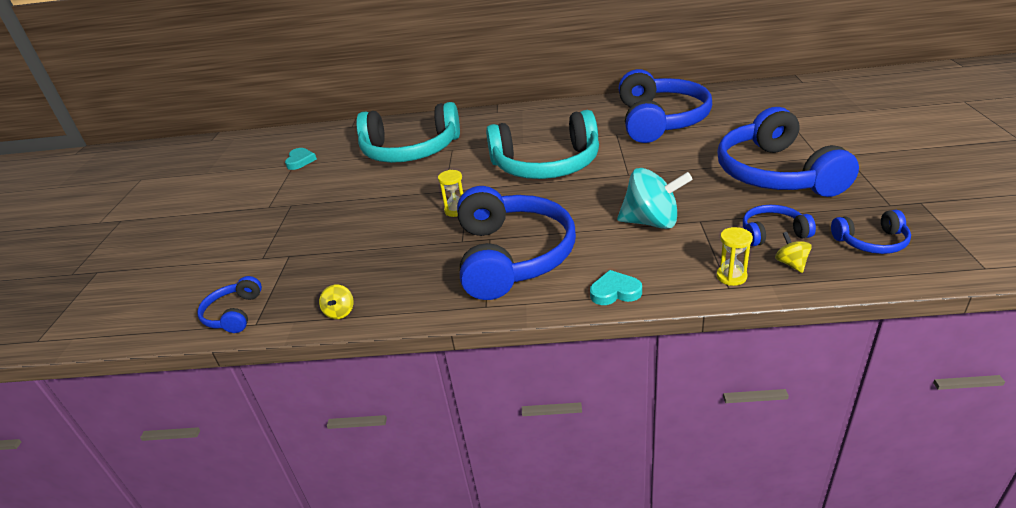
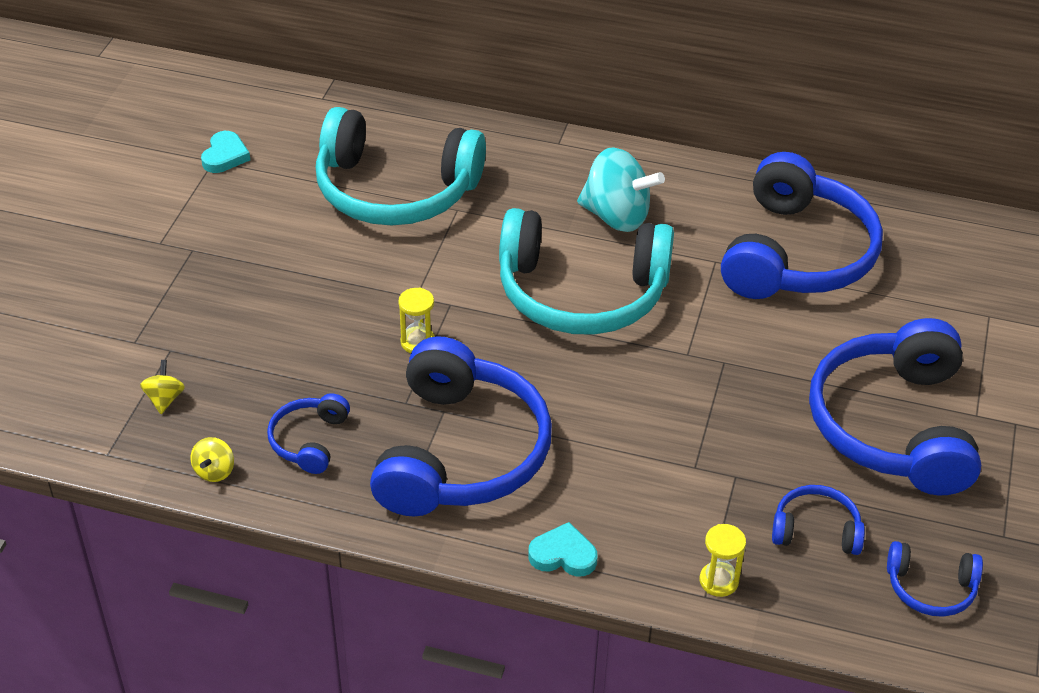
camera: 10 degrees right, 10 degrees up
blue headphones [197,276,262,333] -> blue headphones moved to [267,393,350,474]
turquoise spinning top [617,168,693,229] -> turquoise spinning top moved to [577,147,665,232]
yellow spinning top [775,232,812,273] -> yellow spinning top moved to [140,360,185,414]

